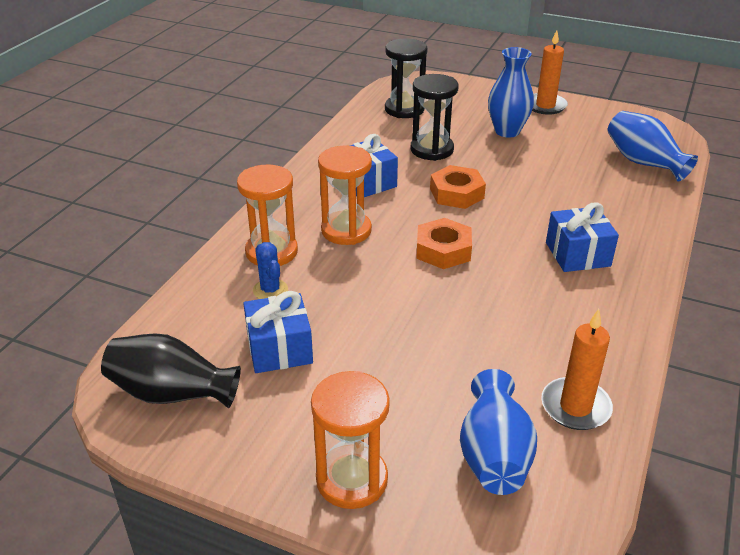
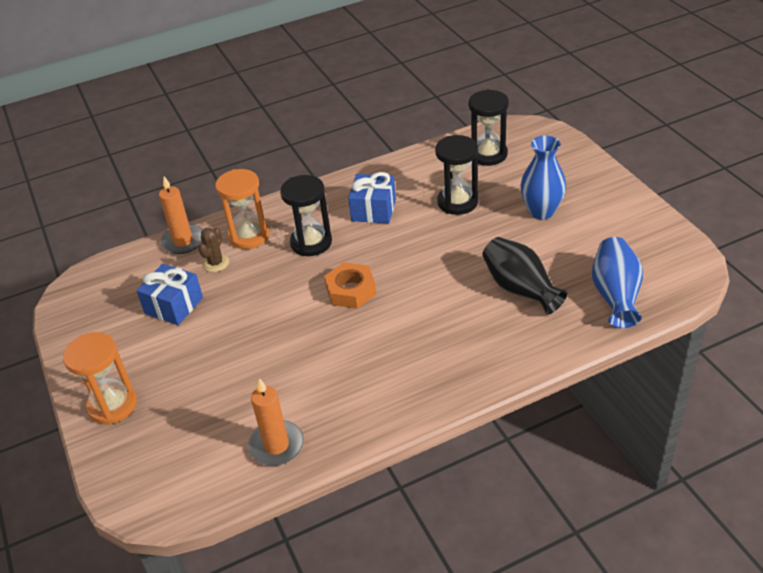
camera: 45 degrees right, 5 degrees up
black vase [101,333,241,408] -> black vase moved to [482,237,568,315]
blue cactus [253,242,288,299] -> brown cactus [198,228,229,272]
orange hourglass [318,145,372,245] -> black hourglass [280,175,332,256]
orange nut [430,165,486,209] -> none
blue vase [460,369,537,495] -> none
orange candle [532,30,568,114] -> orange candle moved to [159,176,203,254]
blue gift [546,202,619,272] -> none

